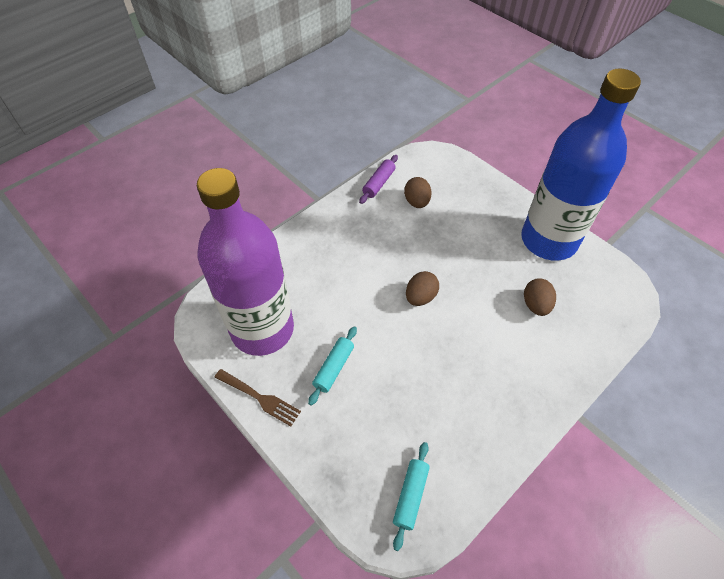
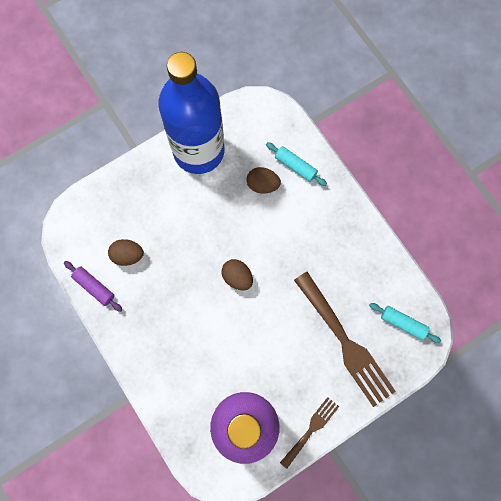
camera: 80 degrees left, 20 degrees up
turquoise rolling pin [308,326,357,406] -> turquoise rolling pin moved to [266,142,327,186]
none -> brown fork [294,272,396,407]

